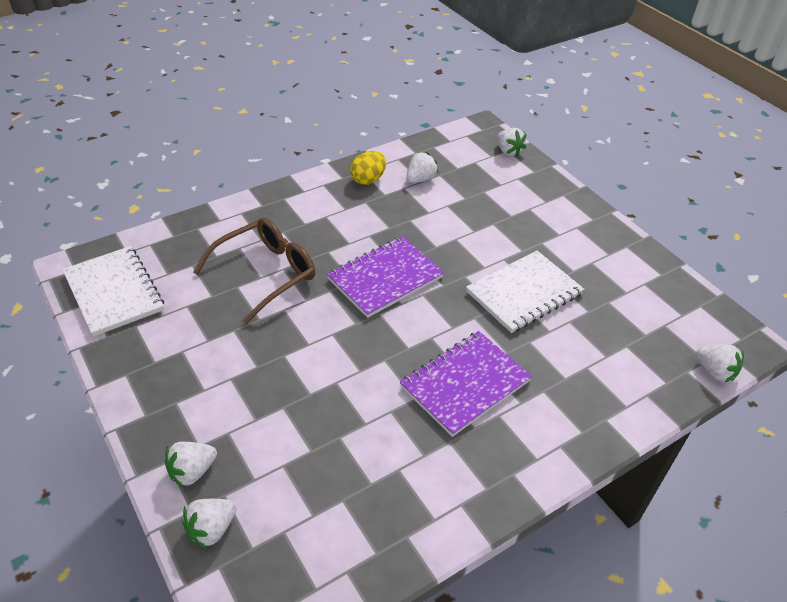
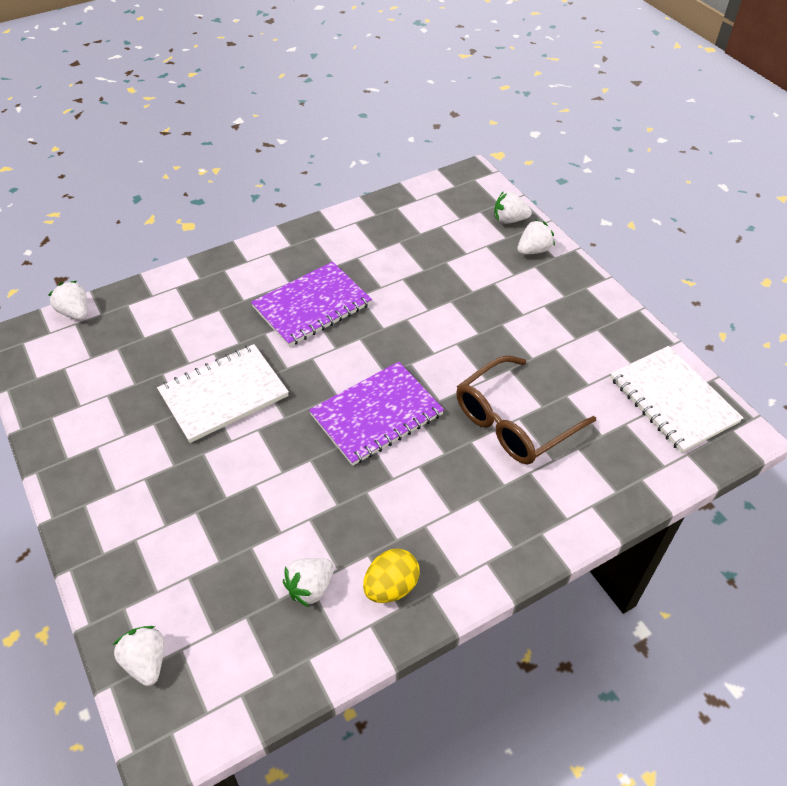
camera: 175 degrees left, 5 degrees up
white strawberry [182,499,237,549] -> white strawberry turned 135 degrees counterclockwise [494,191,532,224]

